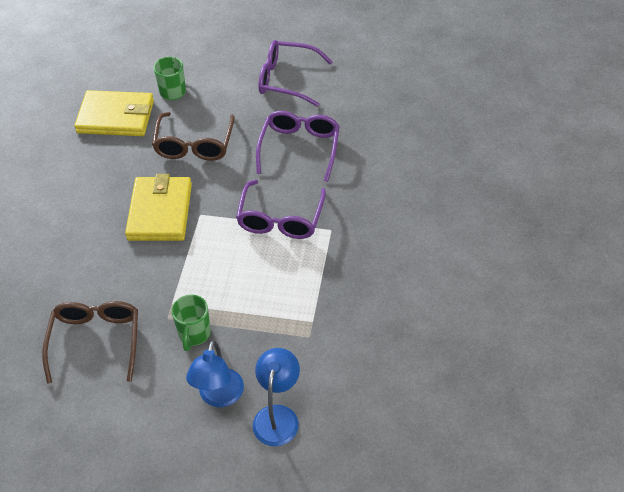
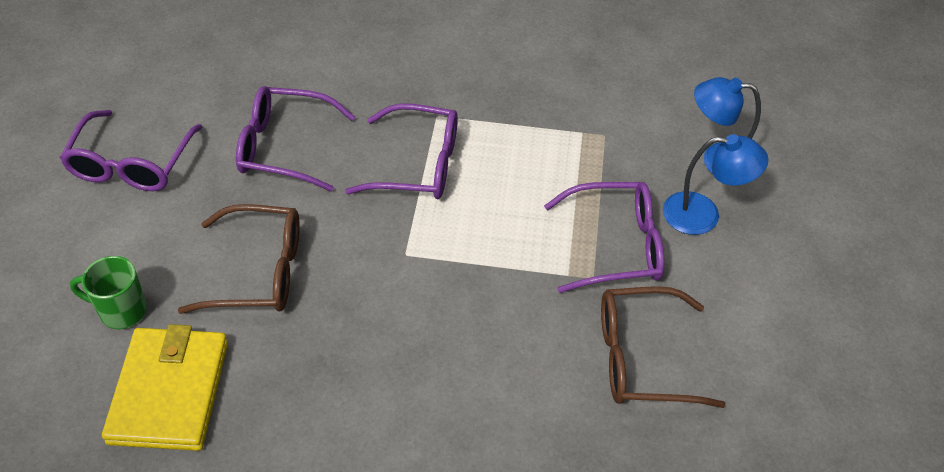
camera: 95 degrees left, 0 degrees up
yellow wallet [125,174,192,241] -> none
green mug [171,295,211,351] -> purple glasses [544,182,664,293]

